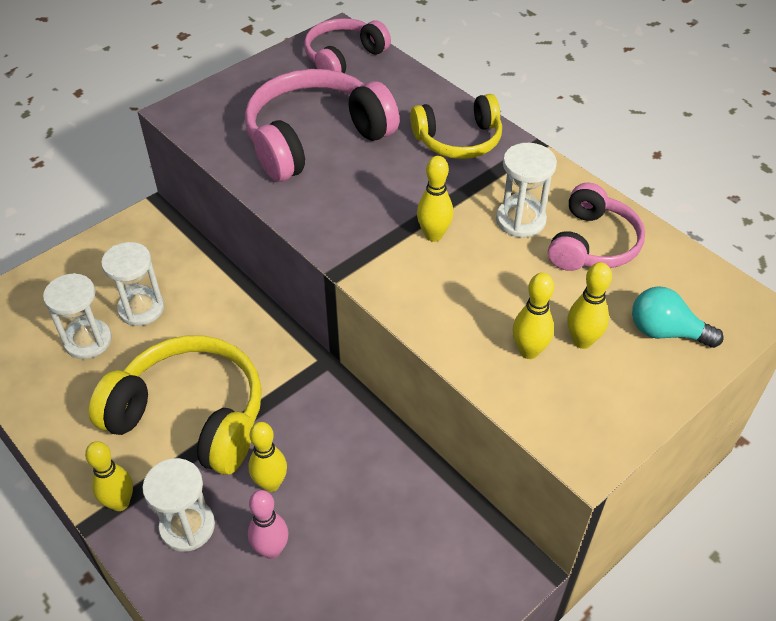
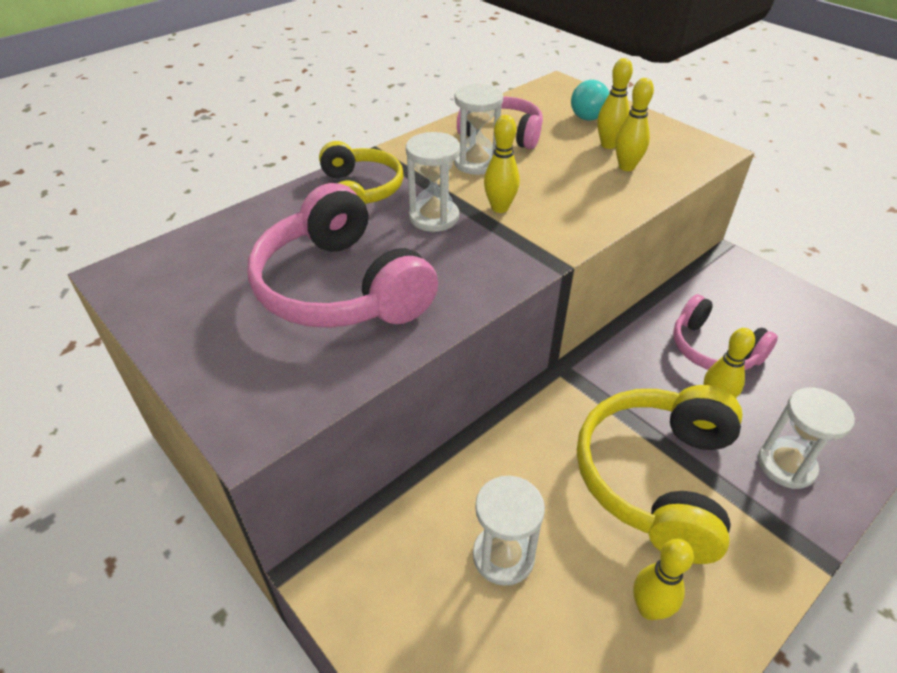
camera: 90 degrees left, 5 degrees down
white hourglass [43,273,112,359] -> white hourglass moved to [406,132,460,232]
yellow bowling pin [85,441,133,511] -> yellow bowling pin moved to [633,539,694,620]
pink bowling pin [248,490,289,559] -> none
pink headphones [304,18,391,73] -> pink headphones moved to [673,294,778,370]

